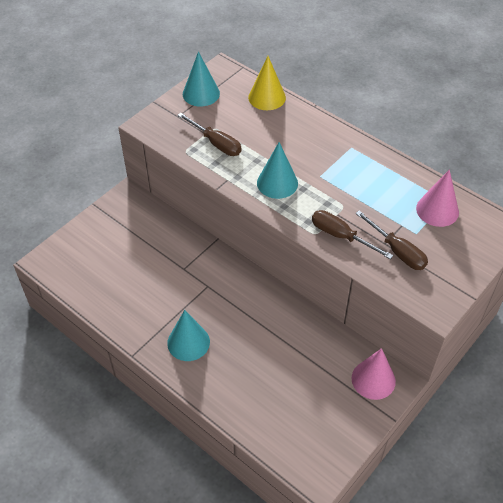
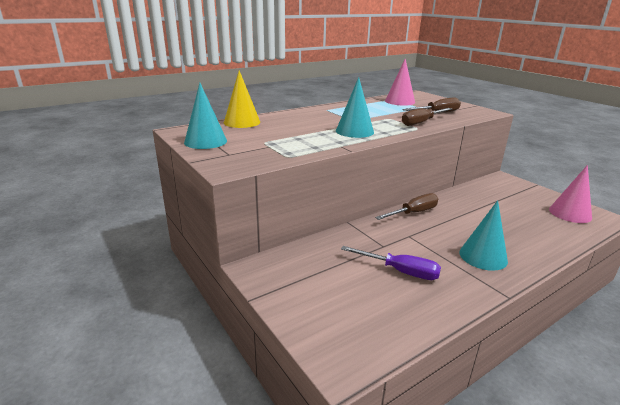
camera: 75 degrees left, 25 degrees down
brown screwdriver [177,113,242,156] -> brown screwdriver moved to [375,193,438,220]
pink cone [351,348,396,400] -> pink cone moved to [549,165,592,223]
none -> purple screwdriver [341,246,441,280]

